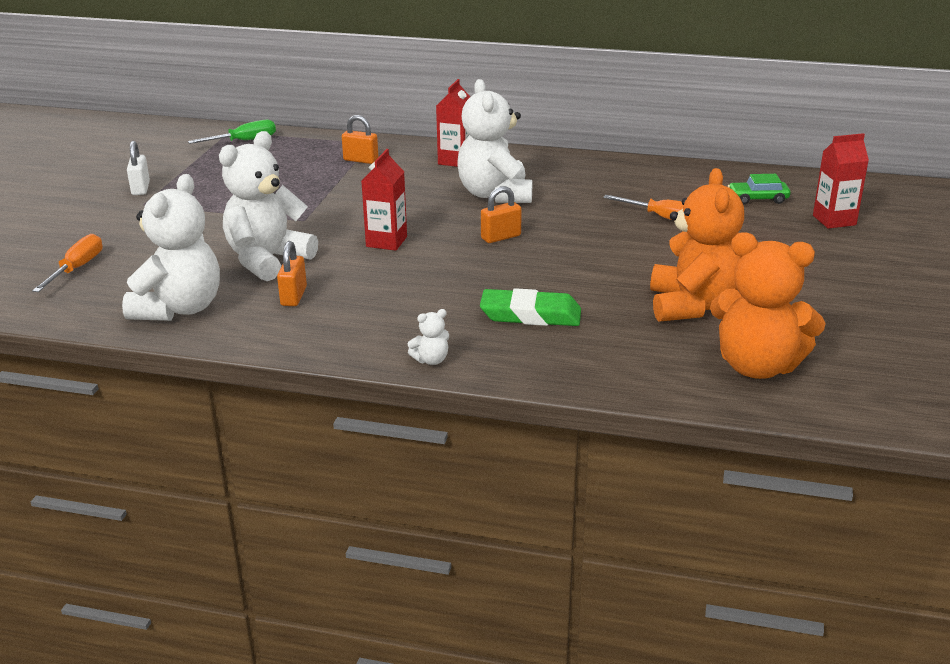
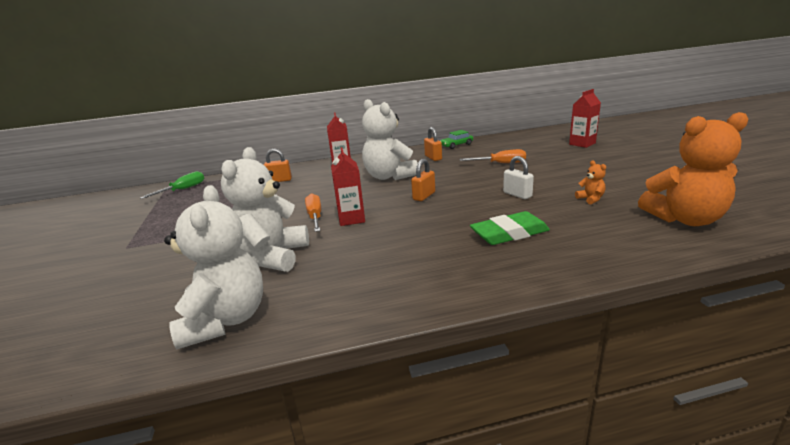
camera: 25 degrees left, 5 degrees down
orange screwdriver [32,234,103,292] -> orange screwdriver moved to [305,193,321,232]
white padlock [127,141,150,195] -> white padlock moved to [503,156,534,199]
orange padlock [277,241,307,306] -> orange padlock moved to [424,127,442,161]
white teddy bear [408,309,449,365] -> none
orange teddy bear [650,168,744,322] -> orange teddy bear [575,161,606,204], size x0.40
green car [728,174,791,204] -> green car moved to [440,130,473,149]

